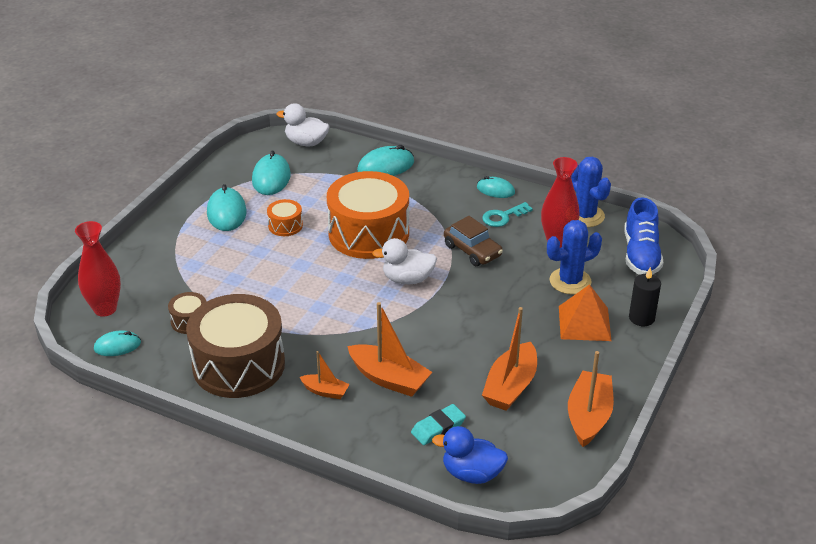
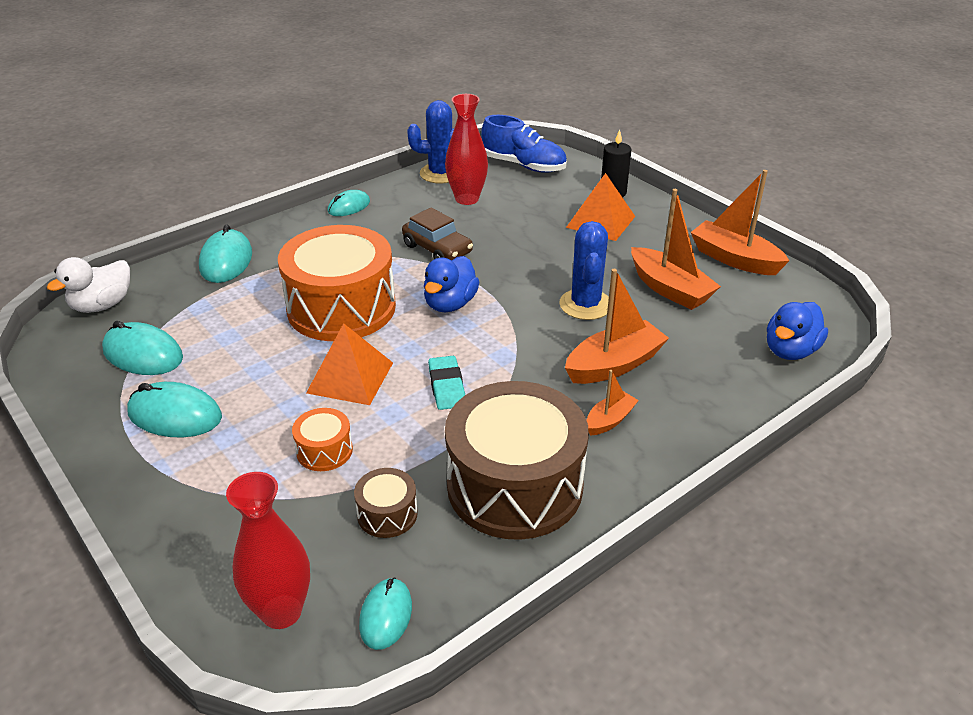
camera: 65 degrees left, 0 degrees up
orange drum [267,199,303,236] -> orange drum moved to [292,408,353,471]
white duck [372,238,437,284] -> blue duck [424,256,479,312]
turquoise eraser [411,404,466,445] -> turquoise eraser moved to [428,356,465,410]
brown car [444,216,503,266] -> brown car turned 60 degrees clockwise [402,207,473,261]
turquoise key [482,202,533,227] -> none
blue cactus [547,220,602,294] -> blue cactus moved to [559,221,609,320]
none -> orange pyramid [306,323,393,405]

